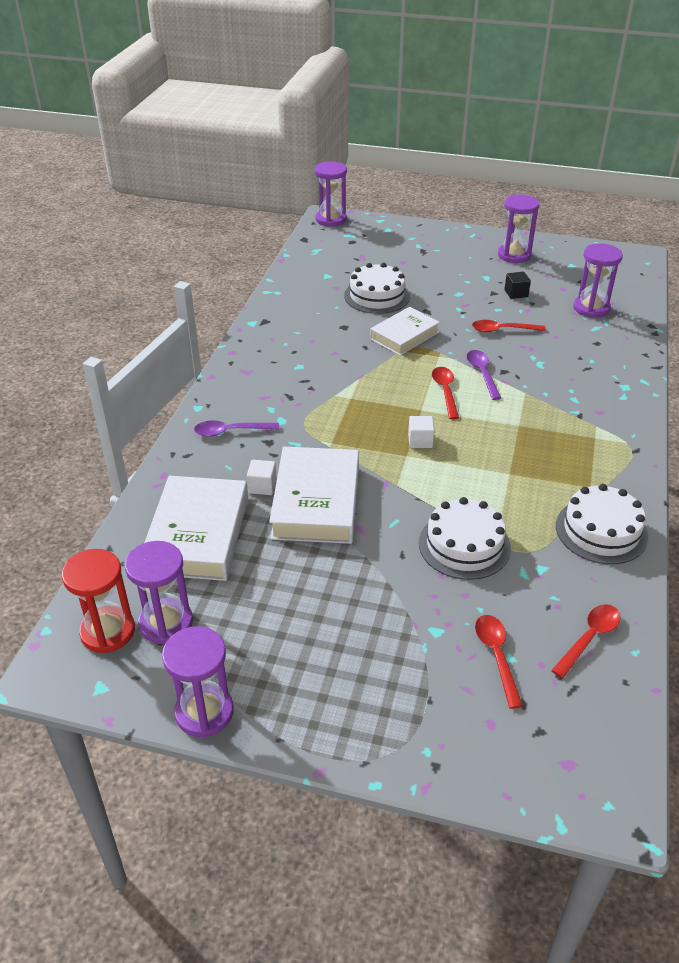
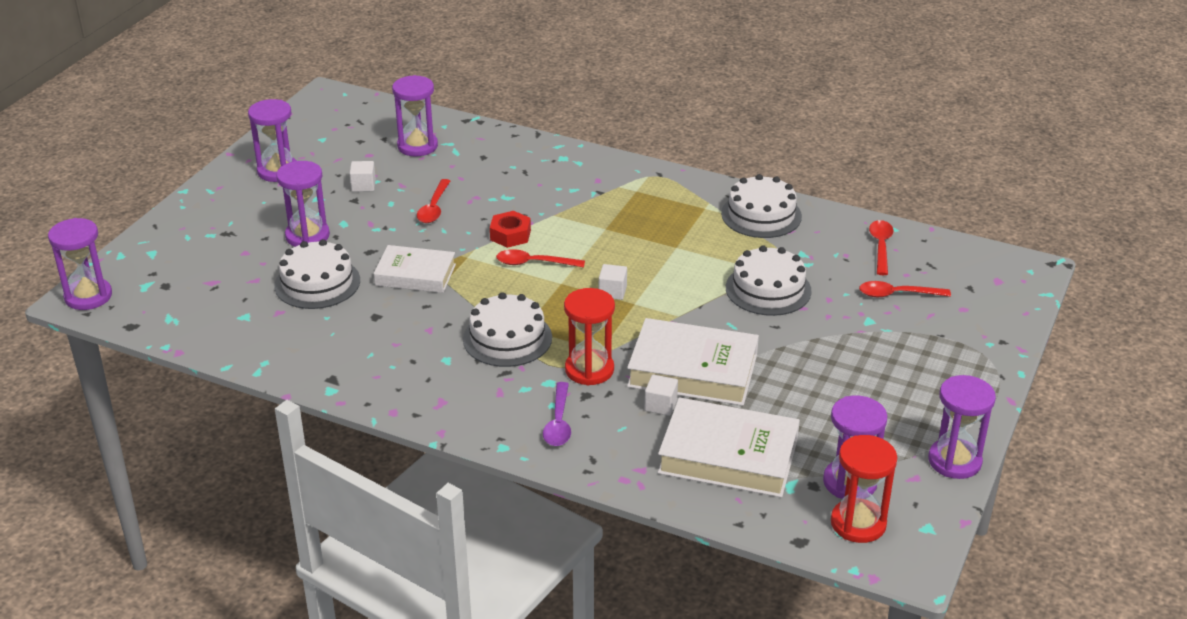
camera: 80 degrees left, 5 degrees down
white book [370,307,440,356] -> white book turned 45 degrees counterclockwise [374,245,456,293]
purple spoon [466,350,501,400] -> red nut [490,211,531,248]
black cube [504,272,531,299] -> white cube [349,161,376,192]
red spoon [551,604,621,678] -> red spoon turned 45 degrees clockwise [869,220,894,275]
none -> purple hourglass [276,161,330,247]
none -> white cake [463,292,552,367]
none -> red hourglass [564,288,615,386]

